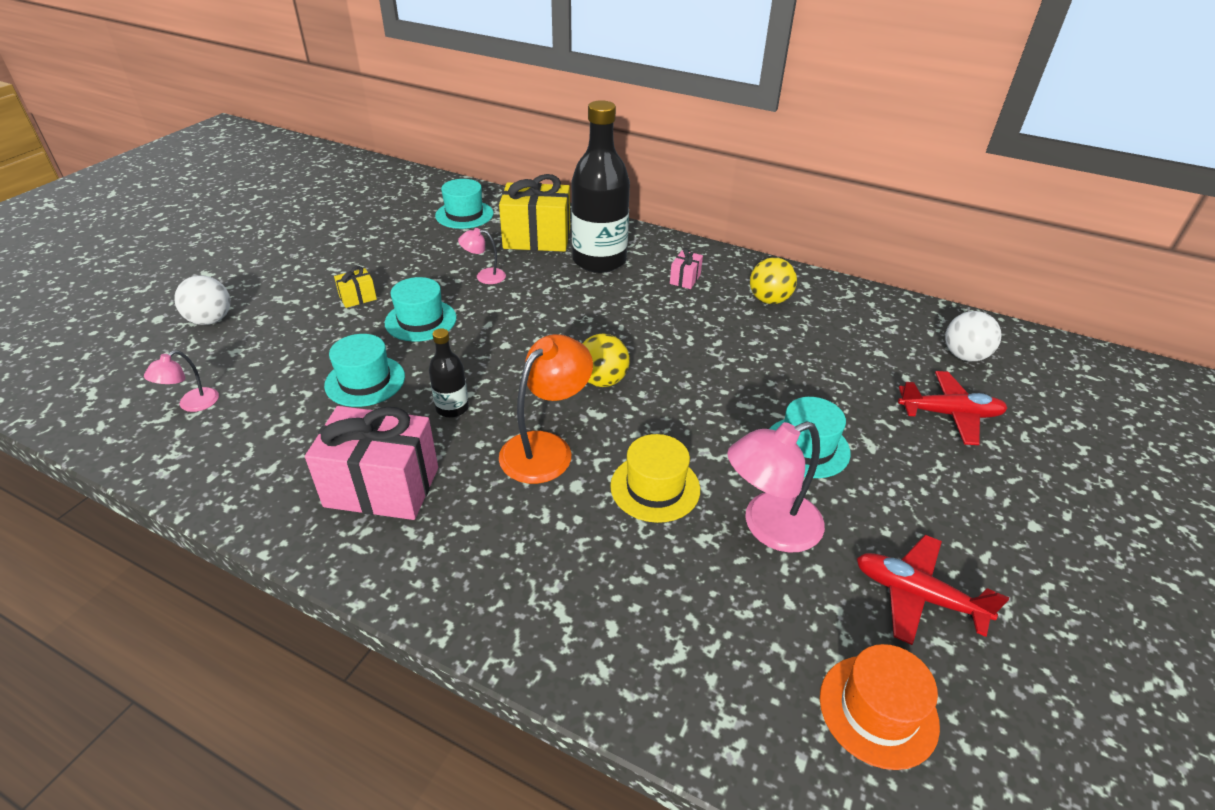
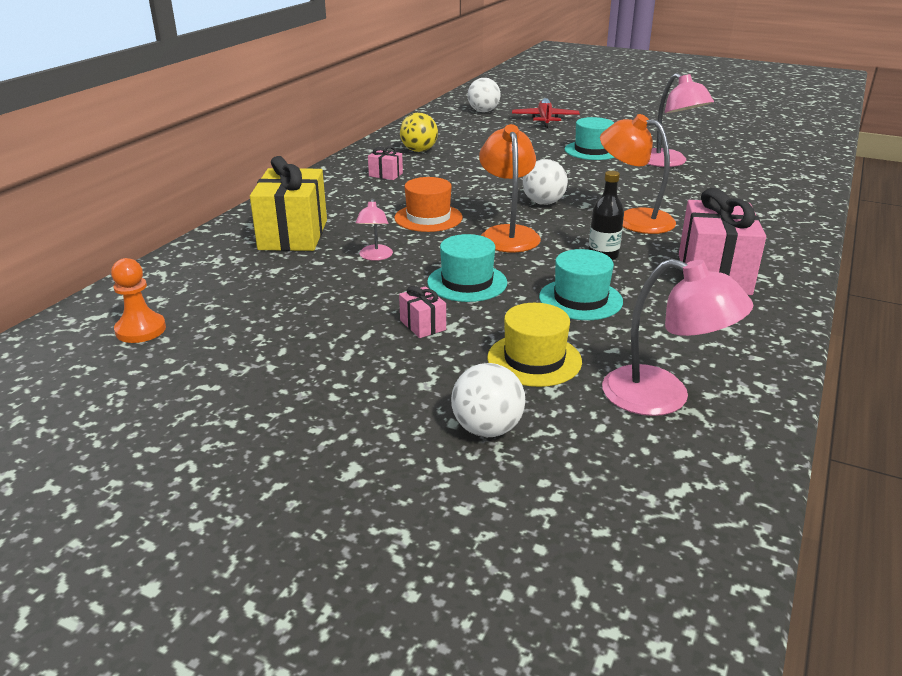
camera: 90 degrees left, 10 degrees down
pink lamp [144,350,219,412] -> pink lamp [602,259,753,416], size x1.87
yellow gift [334,266,377,308] -> pink gift [399,286,446,338]
turquoise hat [435,179,494,229] -> none
black bottle [571,100,630,273] -> none
yellow ball [582,334,630,387] -> white ball [523,159,568,205]
yellow hat [610,434,700,523] -> yellow hat moved to [487,303,582,387]
orange hat [820,644,940,770] -> orange hat moved to [394,177,463,232]
red plane [856,535,1009,645] -> none
none -> orange pawn [111,258,166,343]
none -> orange lamp [479,124,541,252]

